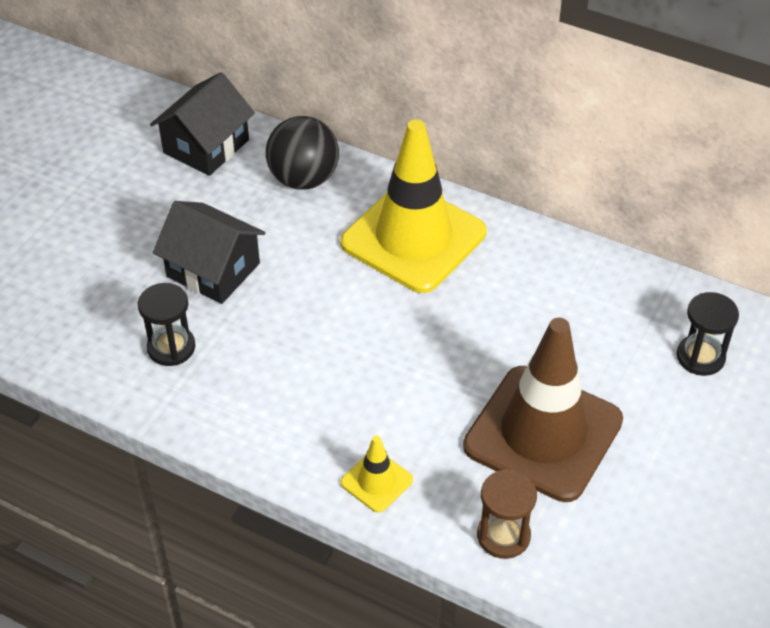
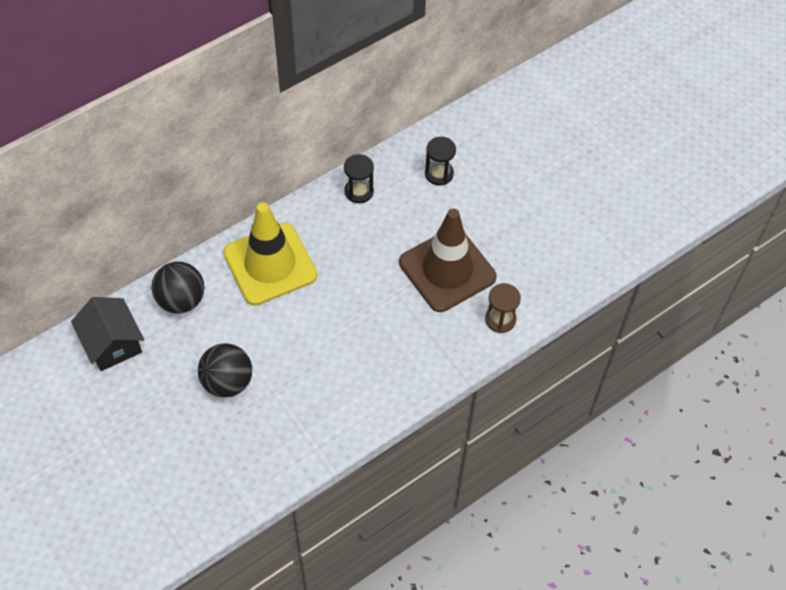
camera: 65 degrees left, 10 degrees up
black hourglass [138,283,195,366] -> black hourglass moved to [344,154,374,203]
black house [153,201,266,304] -> black ball [198,343,252,398]
yellow traffic cone [340,435,413,513] -> none

